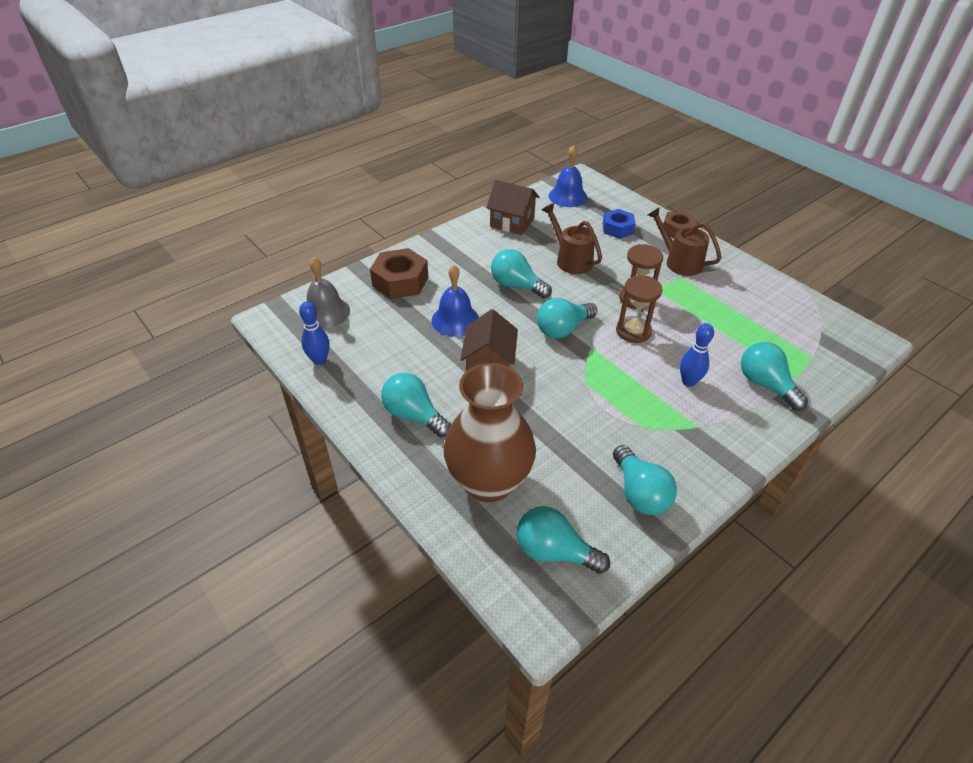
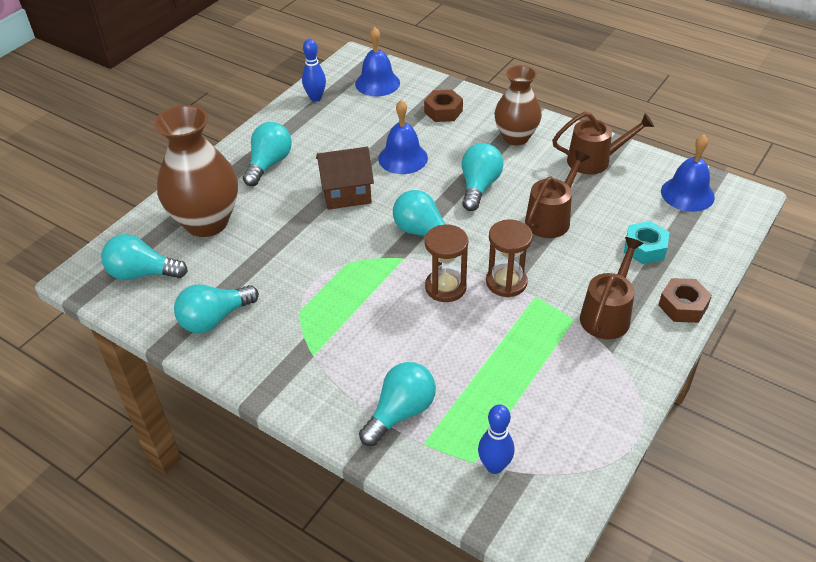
camera: 75 degrees right, 0 degrees up
grey bell [307,257,350,328] -> blue bell [355,27,400,97]
brown nut [370,248,428,299] -> brown nut [424,90,463,122], size x0.66
brown house [486,180,539,235] -> brown watering can [552,112,654,174]
turquoise light bulb [517,506,610,574] -> turquoise light bulb turned 90 degrees counterclockwise [101,234,188,280]
blue nut [603,209,636,239] -> turquoise nut [624,221,669,264]
blue bowling pin [680,323,714,387] -> blue bowling pin moved to [478,404,514,474]
none -> brown vase [494,65,542,145]

